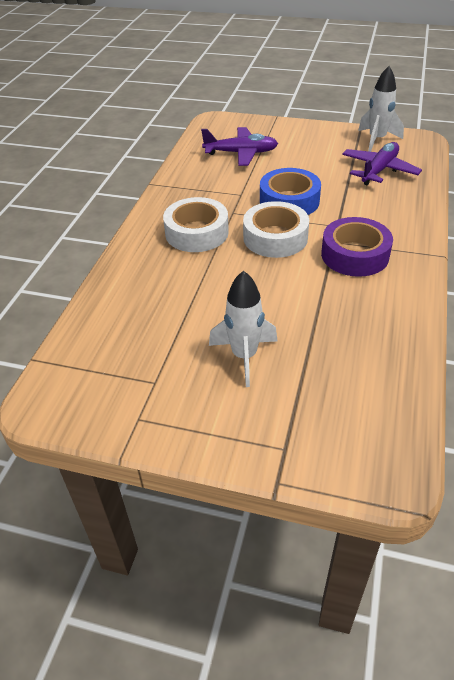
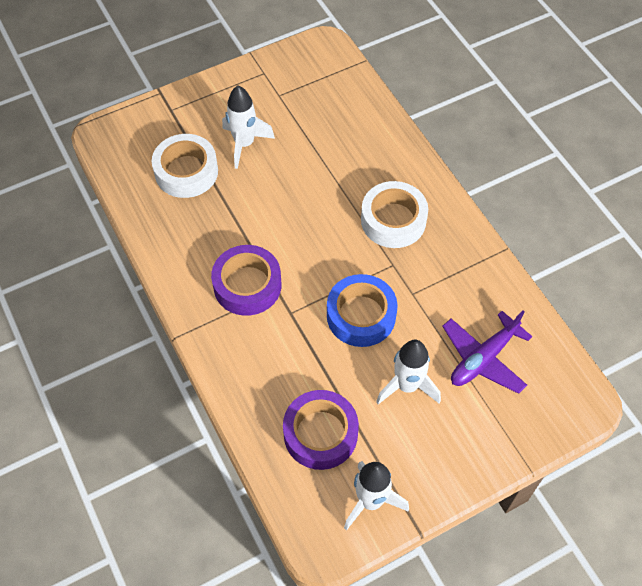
camera: 135 degrees right, 15 degrees up
white tape [243,201,309,258] -> white tape moved to [152,134,218,198]
purple plane [342,142,422,185] -> purple tape [283,390,359,470]
none -> white rocket [376,340,441,404]

